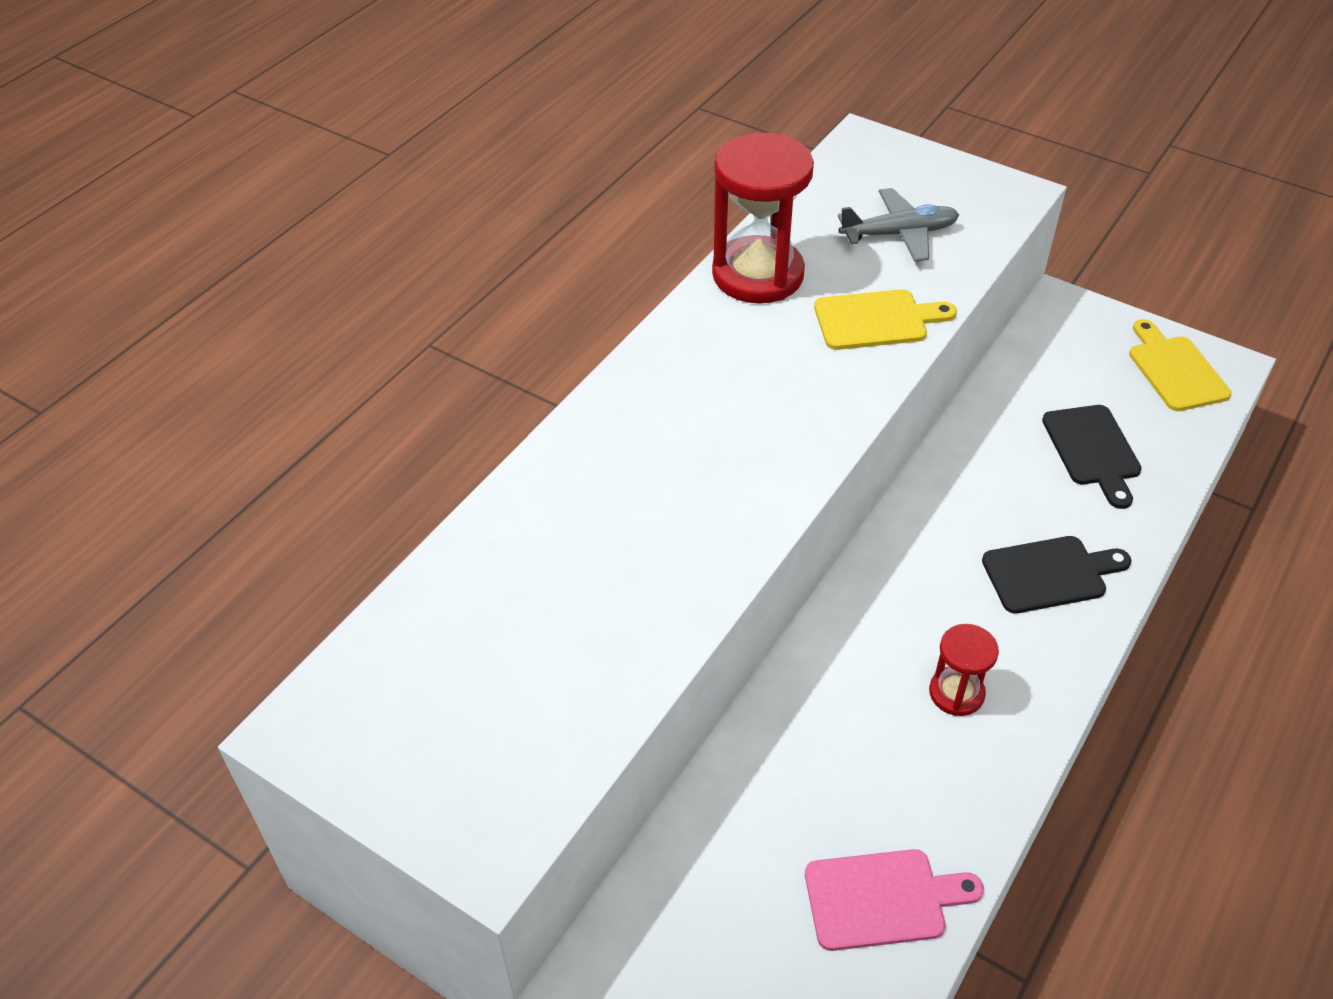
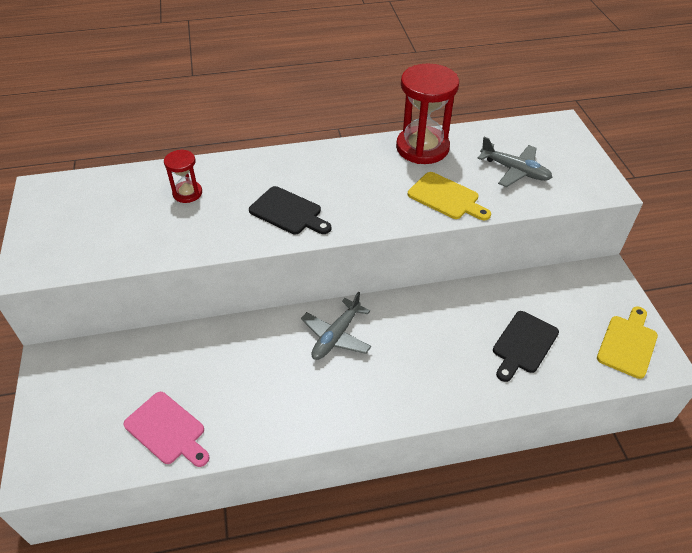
camera: 45 degrees right, 0 degrees up
red hourglass [929,624,999,716] -> red hourglass moved to [164,149,202,203]
black cutting board [982,536,1131,614] -> black cutting board moved to [249,186,331,234]
none -> grey plane [301,291,371,360]

